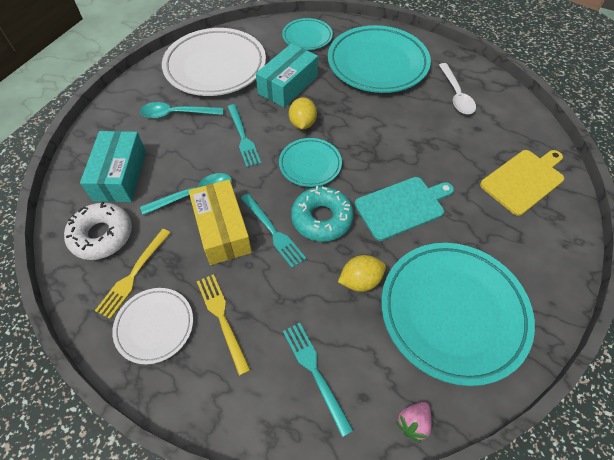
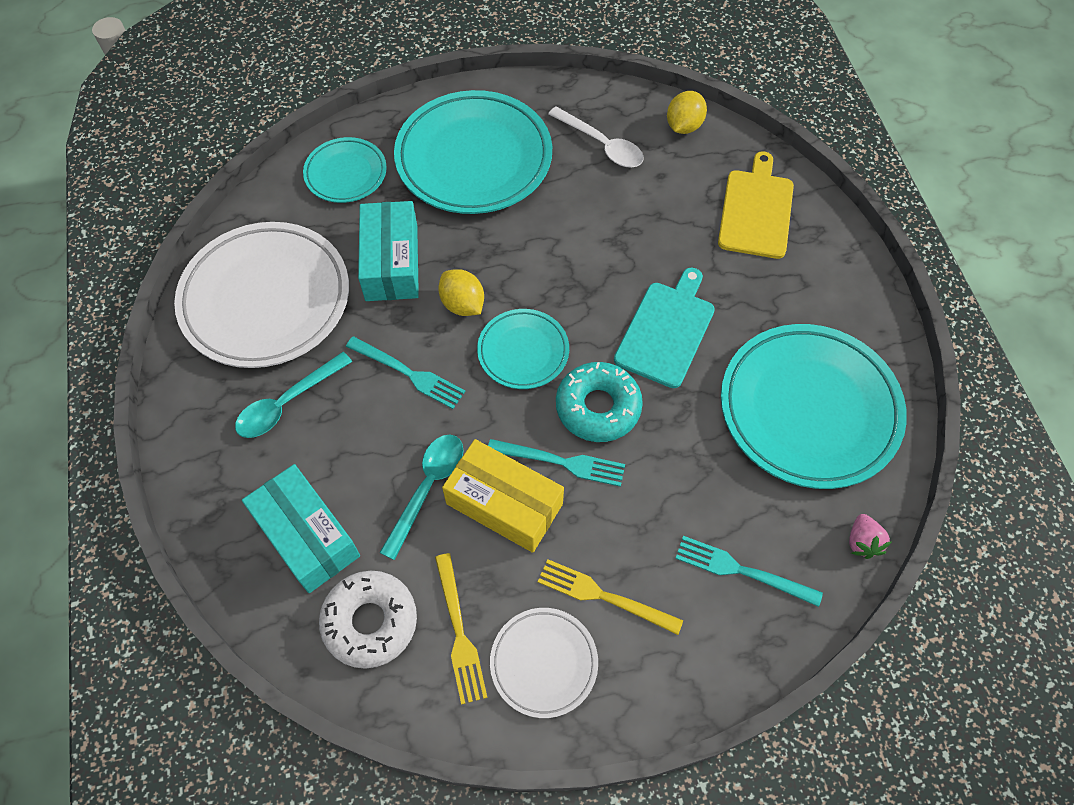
camera: 40 degrees left, 5 degrees up
yellow lemon [338,255,386,292] -> yellow lemon moved to [667,91,707,134]

